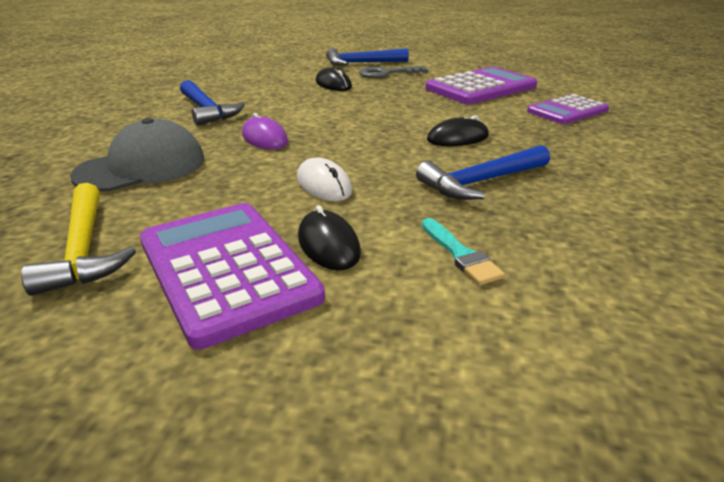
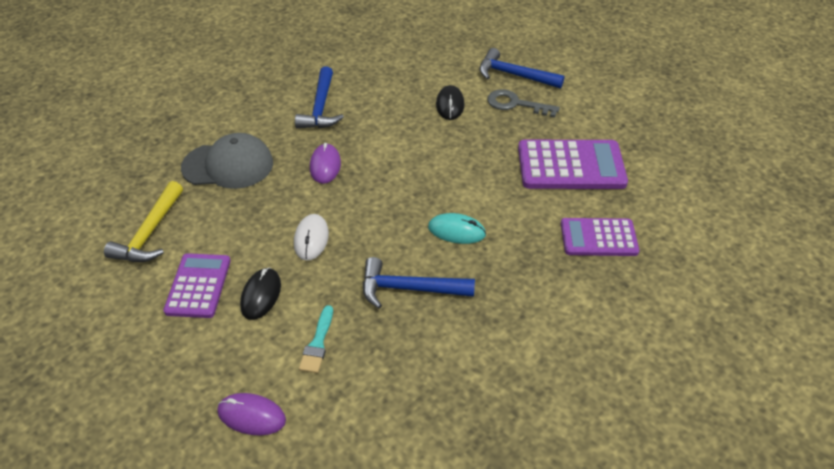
camera: 35 degrees right, 15 degrees up
purple calculator [140,203,325,349] -> purple calculator [163,253,231,318], size x0.65
black mouse [427,115,489,146] -> turquoise mouse [428,213,486,244]
none -> purple mouse [217,393,286,436]

